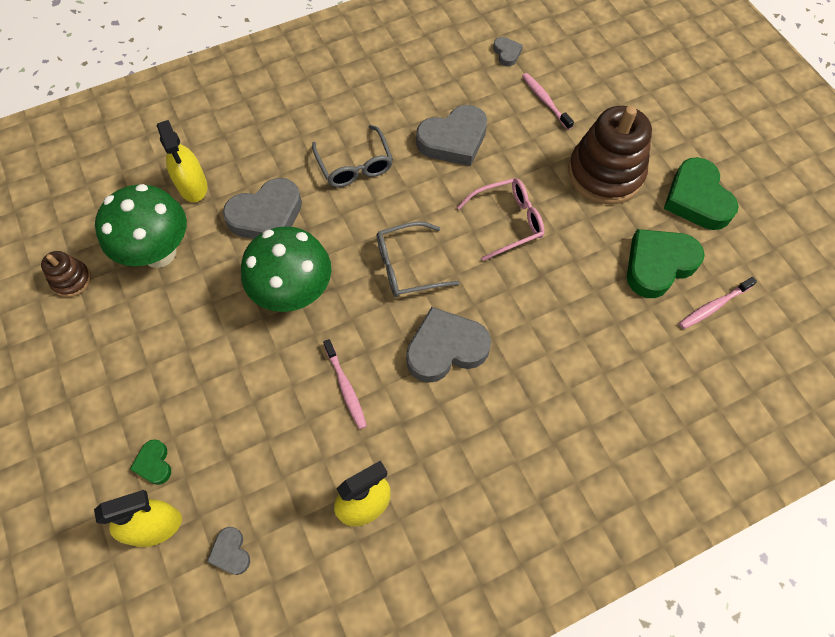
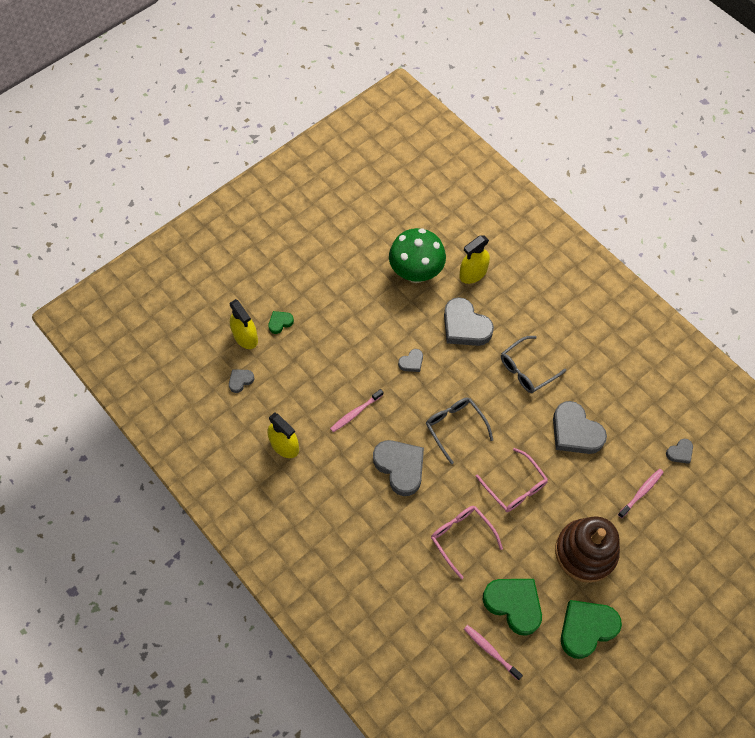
camera: 75 degrees right, 0 degrees up
brown stacking toy [41,251,91,297] -> none
green mushroom [241,226,331,312] -> grey heart [398,349,423,372]
none -> pink glasses [431,506,503,579]

